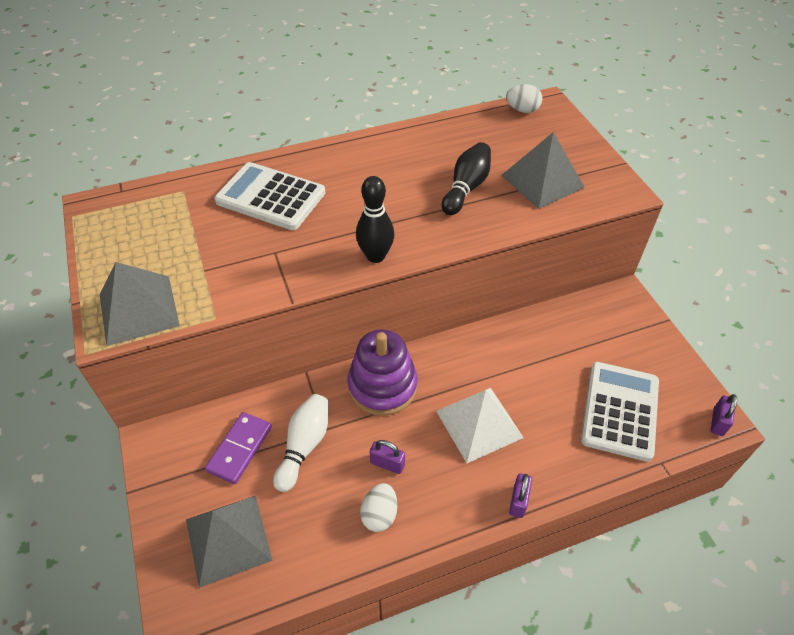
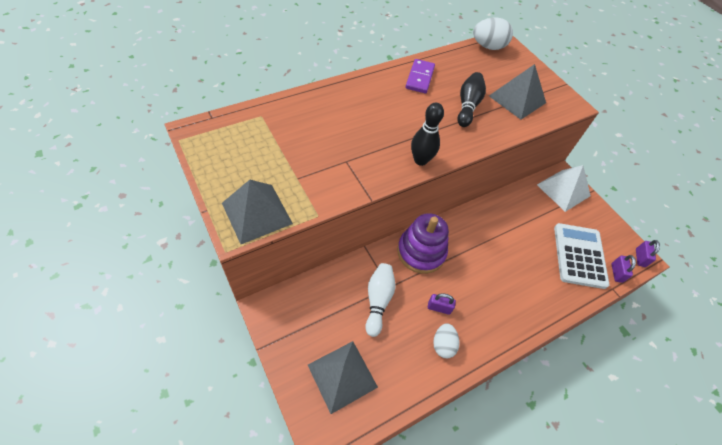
camera: 15 degrees left, 5 degrees up
purple domino [205,412,272,484] -> purple domino moved to [406,59,435,93]
white calculator [215,162,325,230] -> none
white pyramid [436,388,524,463] -> white pyramid moved to [537,165,591,212]
white egg [506,84,543,113] -> white egg [473,17,513,50], size x1.52
purple padlock [509,473,532,518] -> purple padlock moved to [611,255,636,283]

